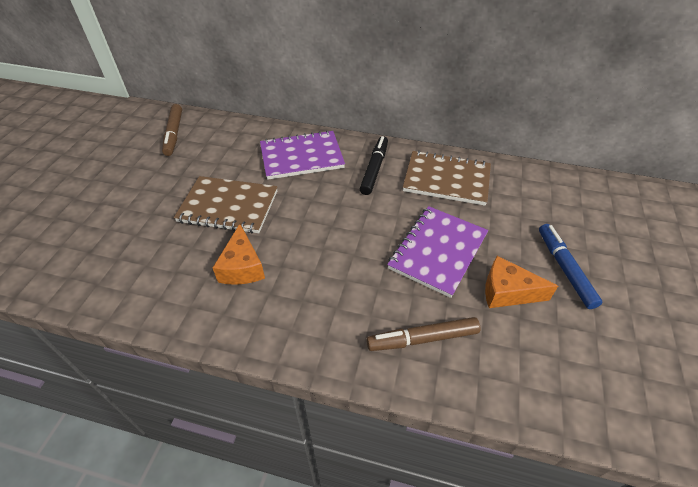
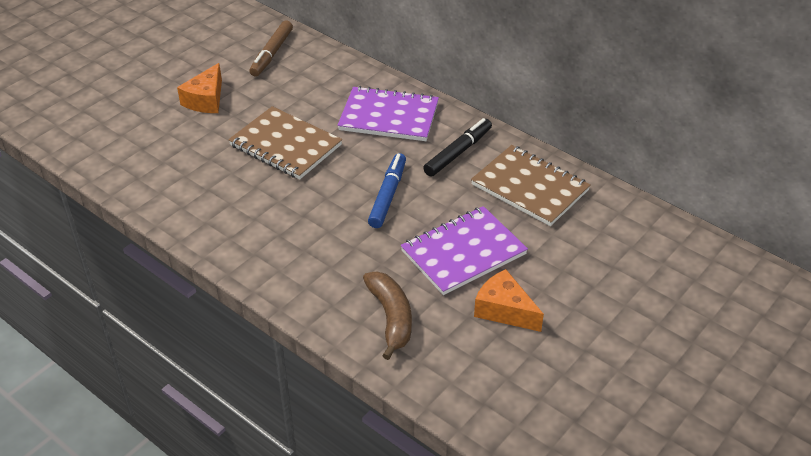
camera: 25 degrees right, 5 degrees down
orange cheese [213,224,265,285] -> orange cheese moved to [177,63,222,113]
brown marker [366,317,480,351] -> brown banana [363,272,412,360]
blue marker [539,224,603,309] -> blue marker moved to [368,153,406,228]

